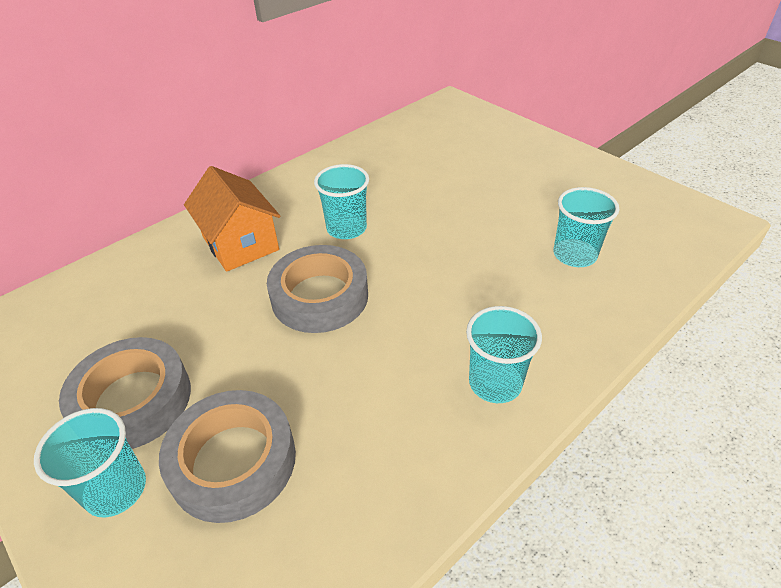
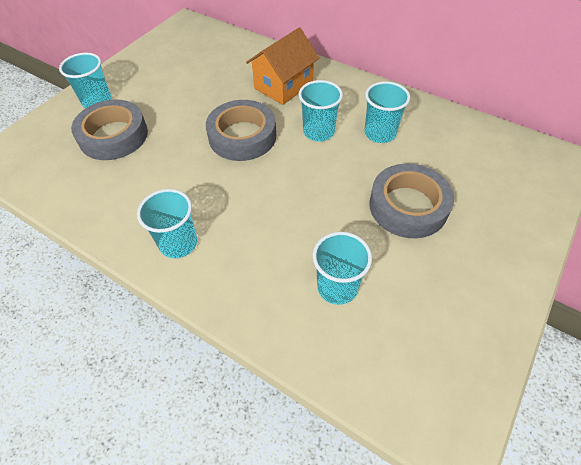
camera: 75 degrees right, 10 degrees up
grey tape [59,337,191,449] -> grey tape moved to [369,164,454,238]
none -> turquoise cup [364,81,410,143]

